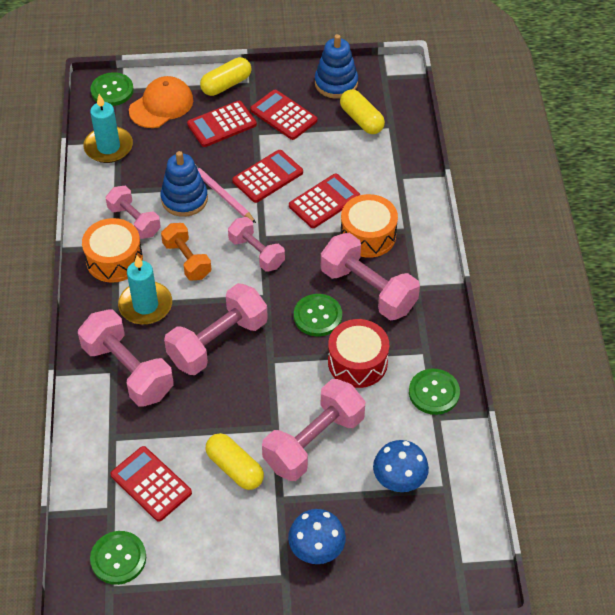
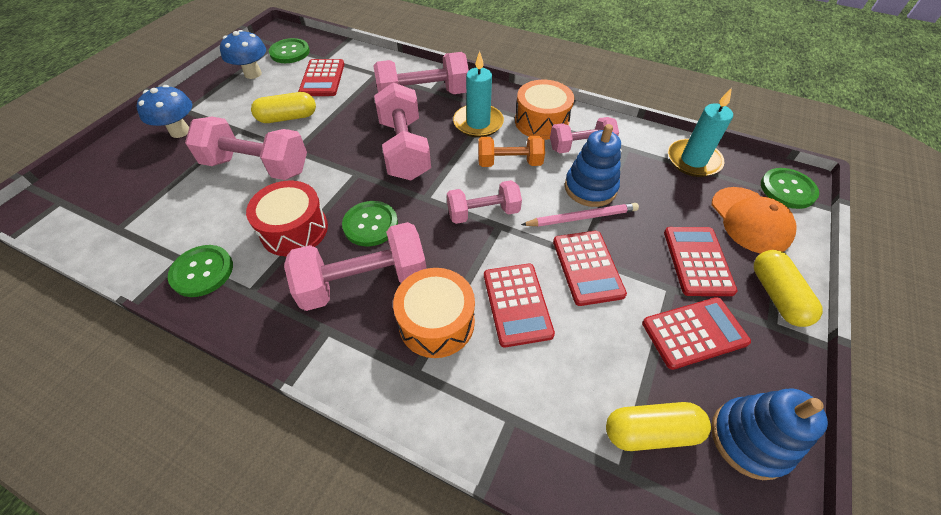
camera: 120 degrees right, 0 degrees up
red calculator [110,446,192,521] -> red calculator turned 105 degrees clockwise [298,59,344,96]
pink dumbbell [262,379,365,481] -> pink dumbbell turned 60 degrees counterclockwise [185,117,307,180]
blue mushroom [373,440,429,492] -> blue mushroom moved to [220,30,266,79]

